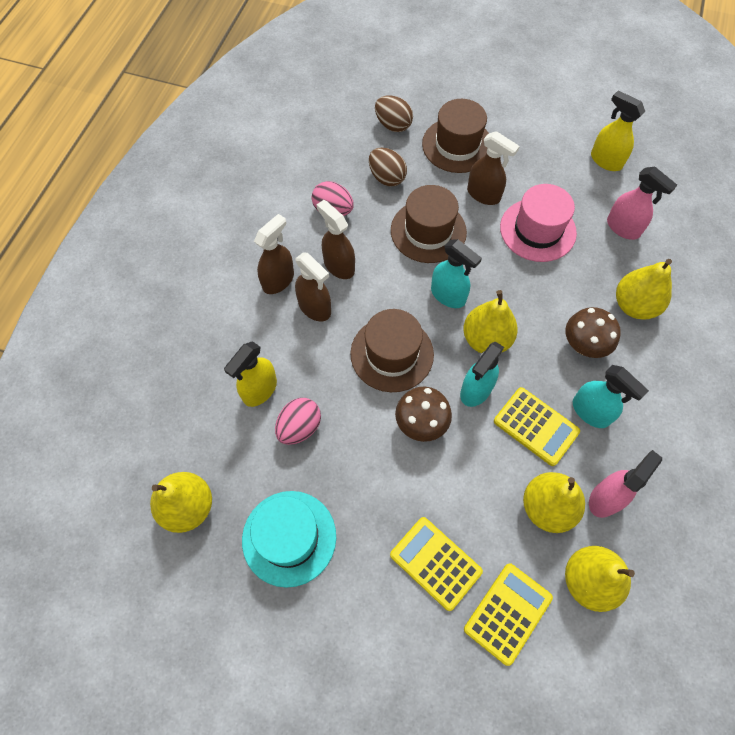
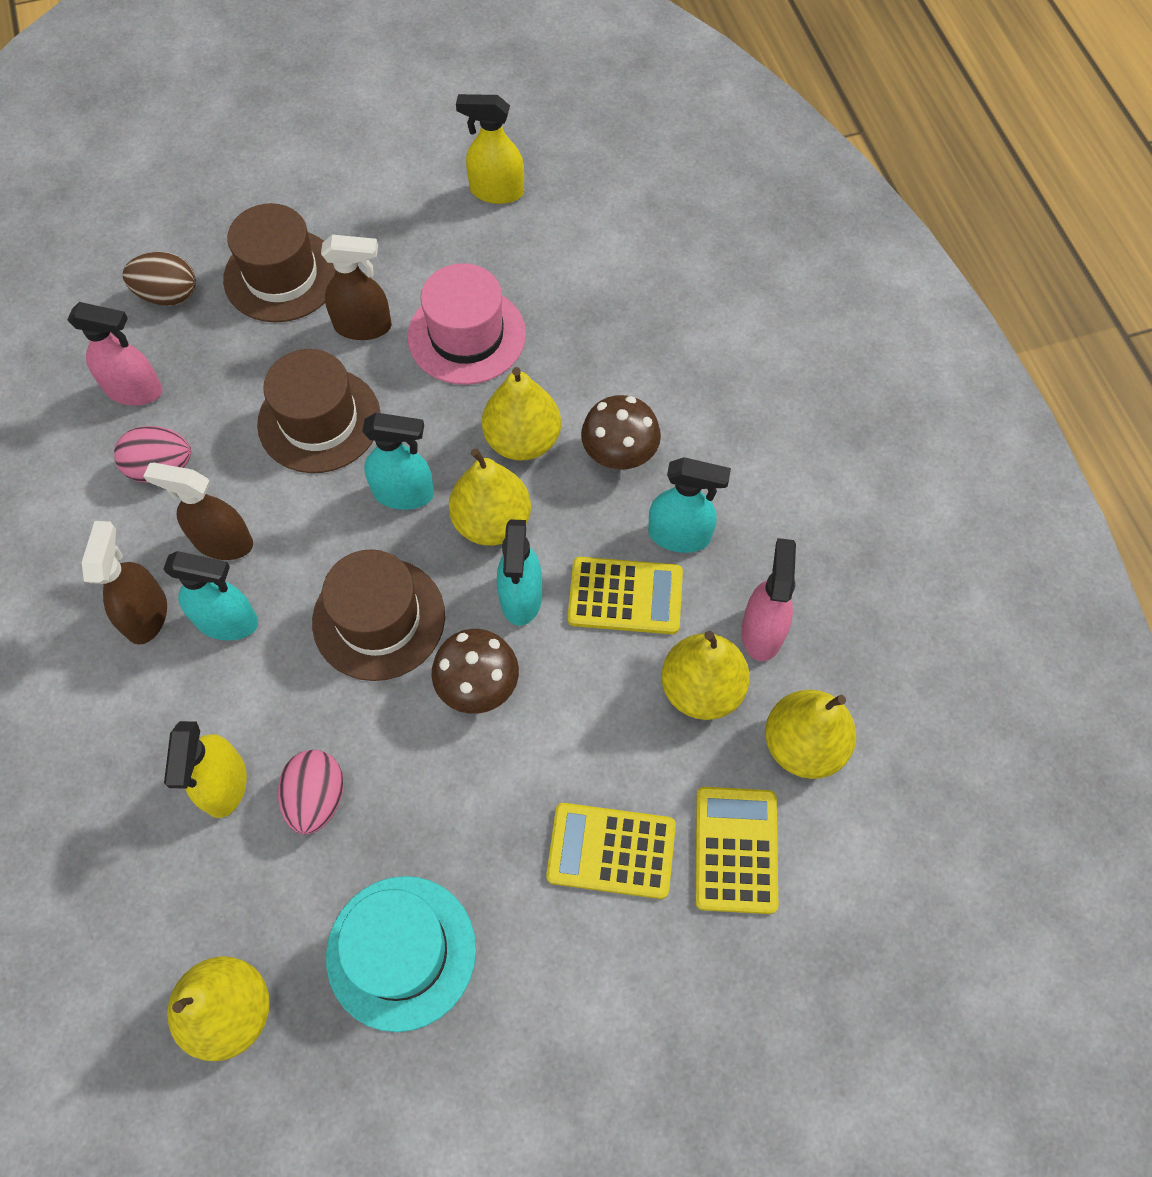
camera: 35 degrees left, 0 degrees up
brown spray bottle [295,253,331,321] -> turquoise spray bottle [163,551,258,640]
brown egg [369,148,407,187] -> none
pink spray bottle [607,167,677,240] -> pink spray bottle moved to [67,302,163,405]
yellow pear [616,259,672,320] -> yellow pear moved to [482,367,561,461]

